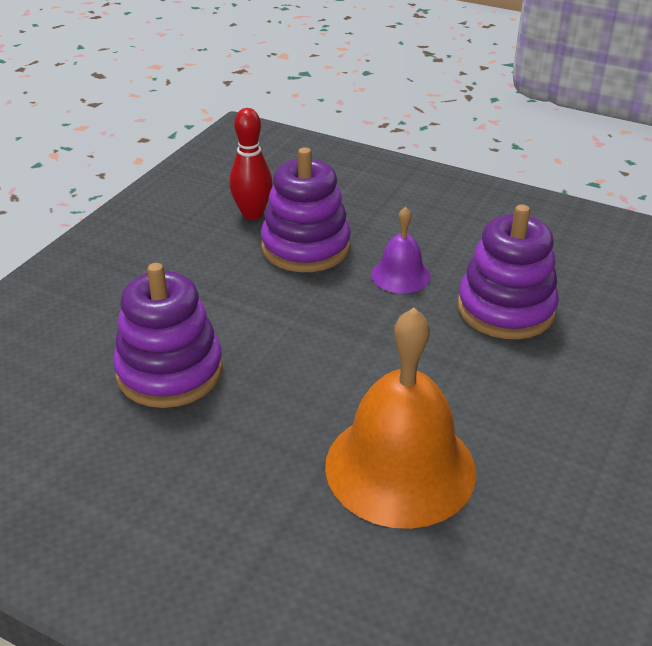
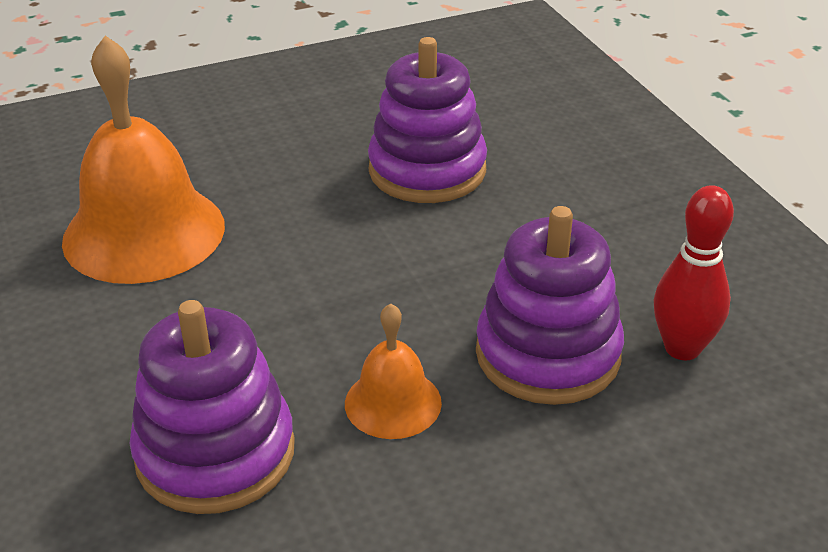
camera: 130 degrees right, 0 degrees up
purple bell [371,207,431,294] -> orange bell [345,303,442,439]

